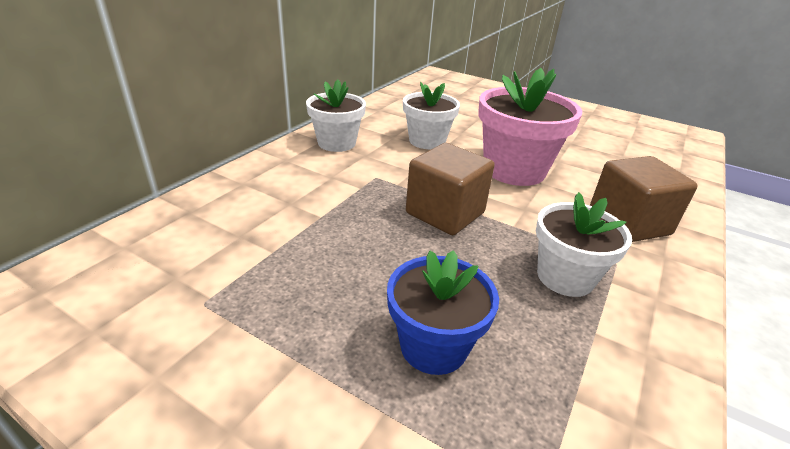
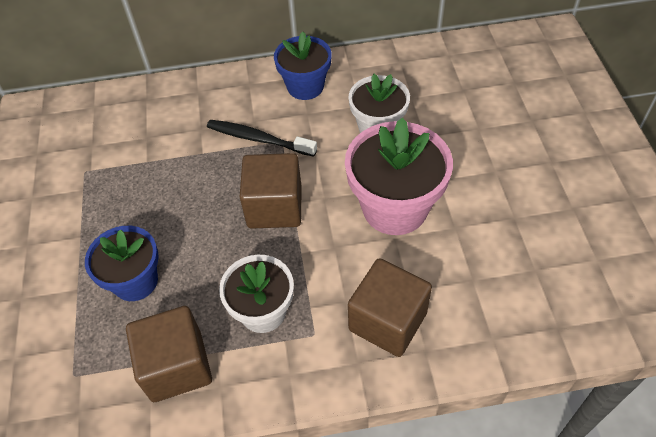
camera: 55 degrees right, 20 degrees up
white flower pot [306,80,366,152] -> blue flower pot [274,31,332,100]
none -> brown cube [126,306,212,402]
none -> black toothbrush [207,120,317,157]

